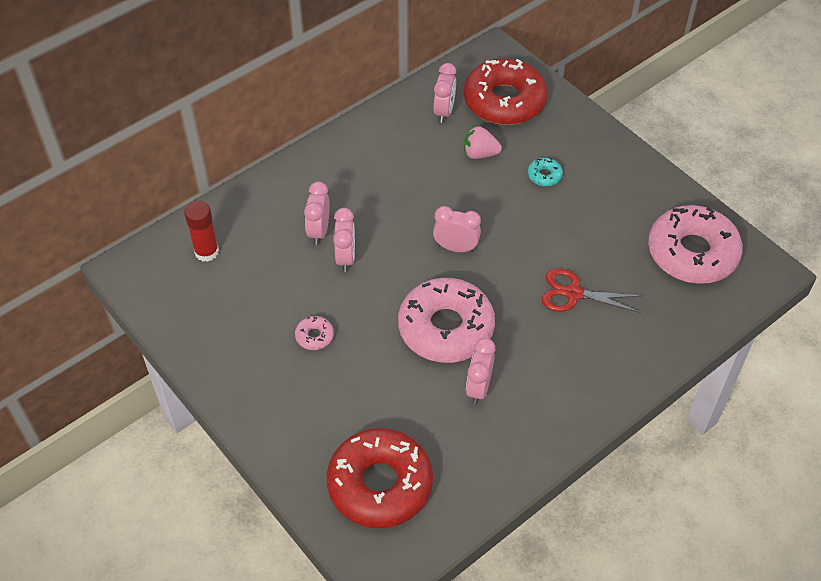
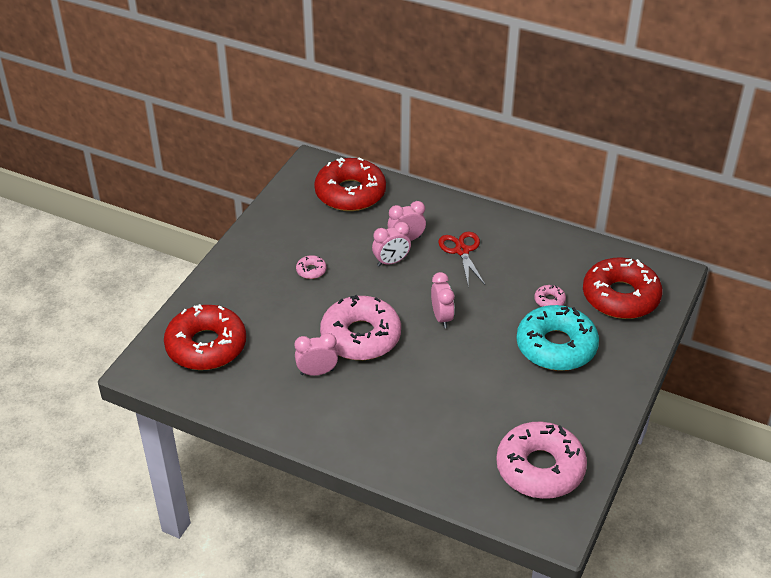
camera: 65 degrees right, 10 degrees down
red glue stick [184,201,219,262] -> red donut [314,157,386,211]
pink clock [433,63,456,123] -> none
pink strawberry [464,126,502,159] -> pink donut [534,285,566,307]
turquoise donut [528,158,563,186] -> turquoise donut [516,305,599,371], size x2.50
red scissors [542,268,641,313] -> red scissors moved to [438,232,485,285]

